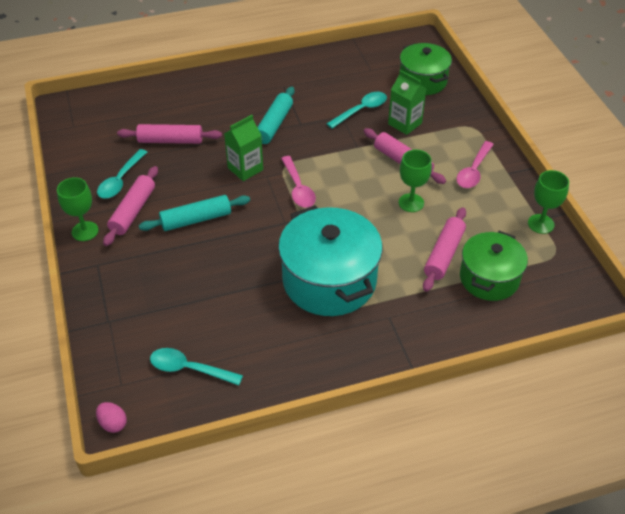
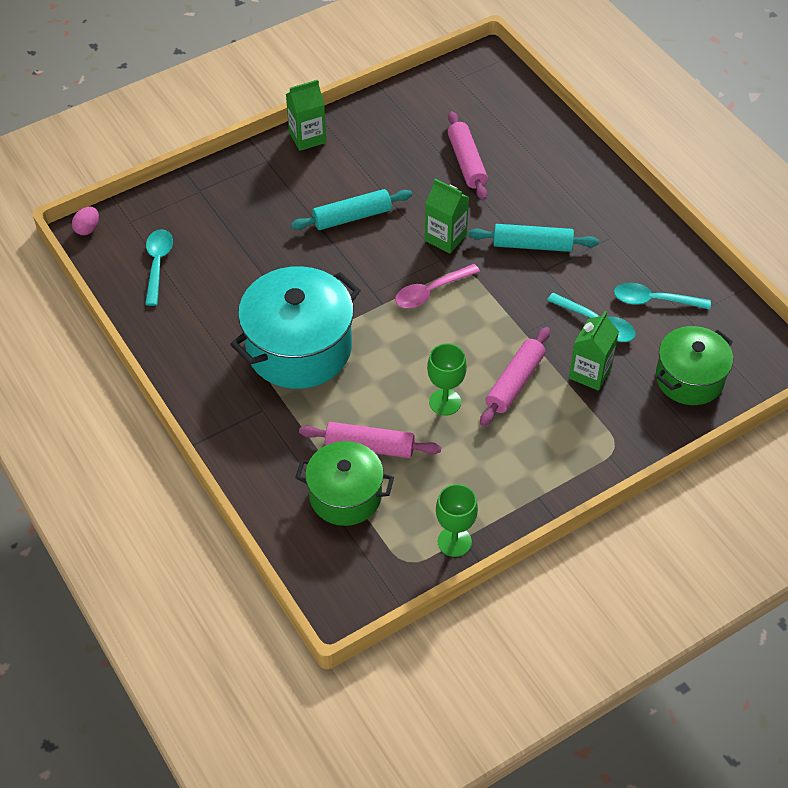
camera: 75 degrees right, 5 degrees up
green goblet [57,177,98,241] -> green carton [286,80,326,151]
turquoise spoon [97,149,147,199] -> turquoise spoon moved to [614,283,711,309]
pink rolling pin [103,166,158,246] -> none
turquoise rolling pin [139,195,250,231] -> turquoise rolling pin turned 75 degrees counterclockwise [291,189,412,230]
pink spoon [457,141,494,188] -> none

